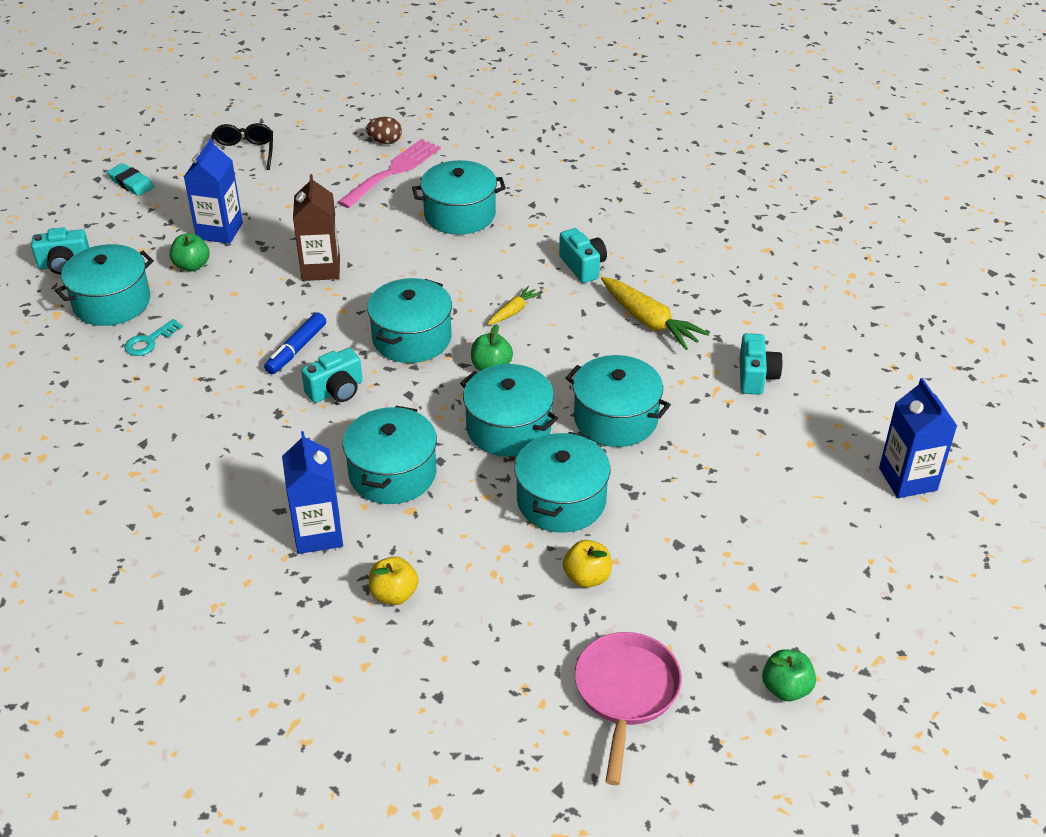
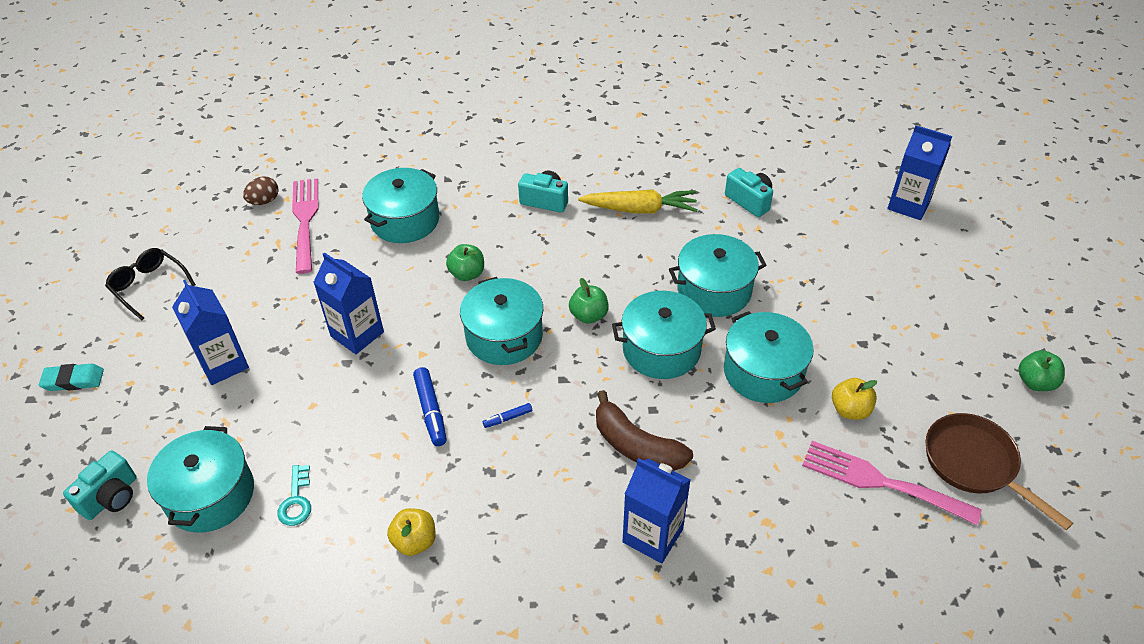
camera: 45 degrees left, 5 degrees up
green apple [170,233,210,272] -> green apple moved to [446,244,484,281]
brown carton [293,174,340,281] -> blue carton [313,252,384,354]
turquoise camera [301,348,362,403] -> blue marker [483,403,532,428]
turquoise pot [343,406,437,504] -> brown banana [596,390,693,471]
yellow apple [369,556,418,605] -> yellow apple moved to [387,508,436,556]
yellow carrot [488,286,542,325] -> none
pink pan [575,632,682,785] -> brown pan [925,413,1073,530]
none -> pink fork [802,441,982,525]

